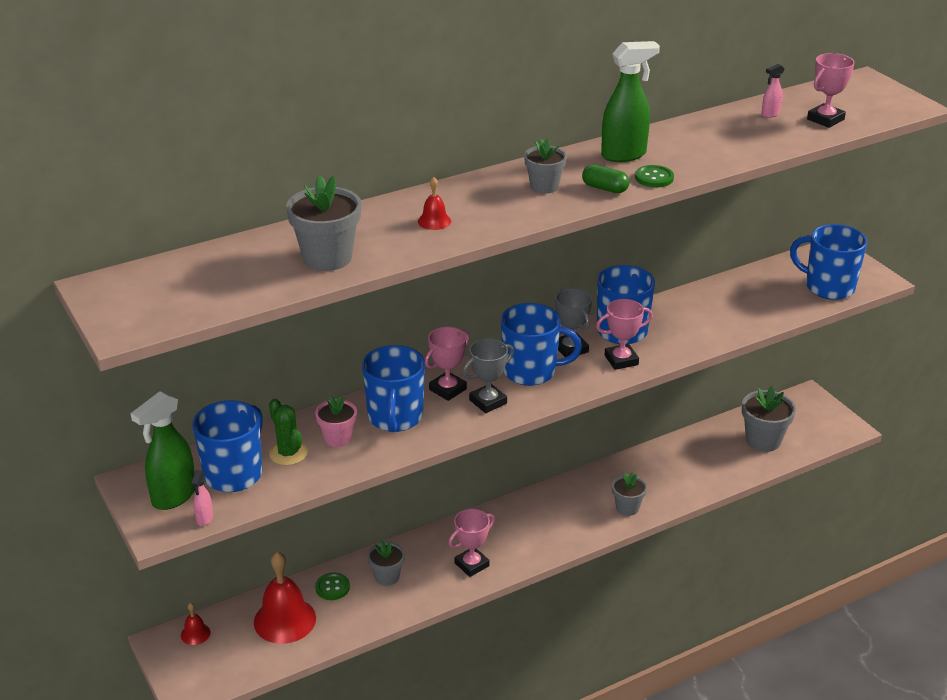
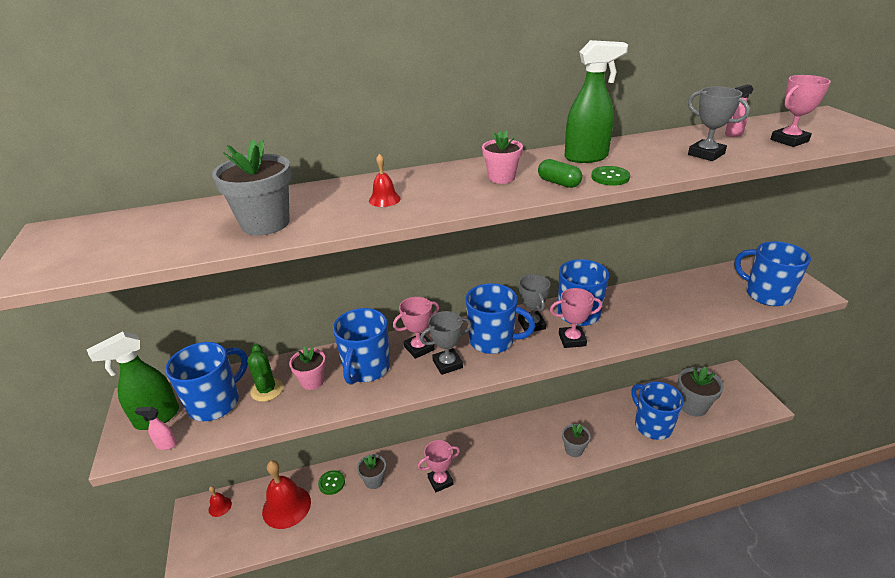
camera: 15 degrees right, 0 degrees up
pink spray bottle [191,470,213,526] -> pink spray bottle turned 75 degrees clockwise [135,407,177,450]
grey flower pot [524,139,567,194] -> pink flower pot [482,130,523,184]
none -> blue mug [631,382,684,440]
none -> grey trophy [688,87,750,161]

